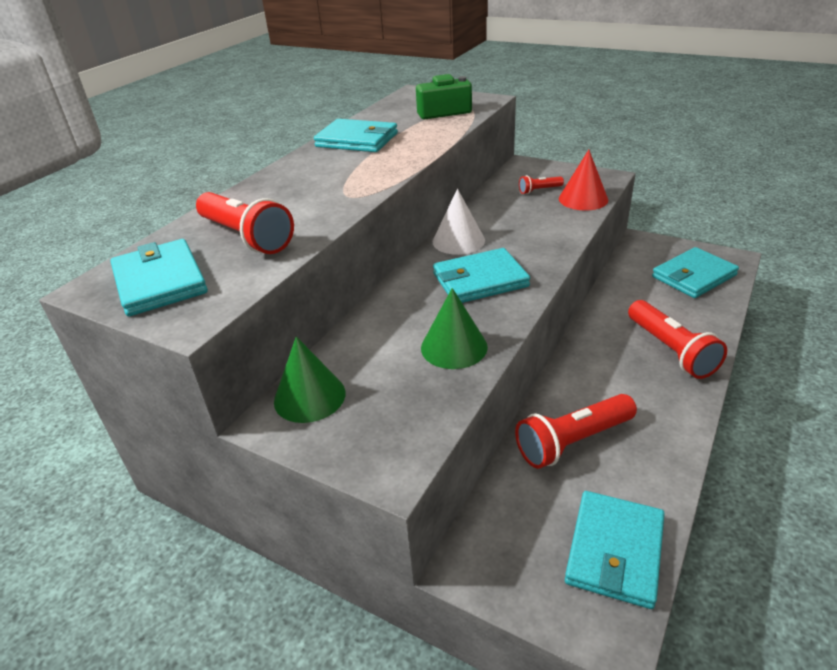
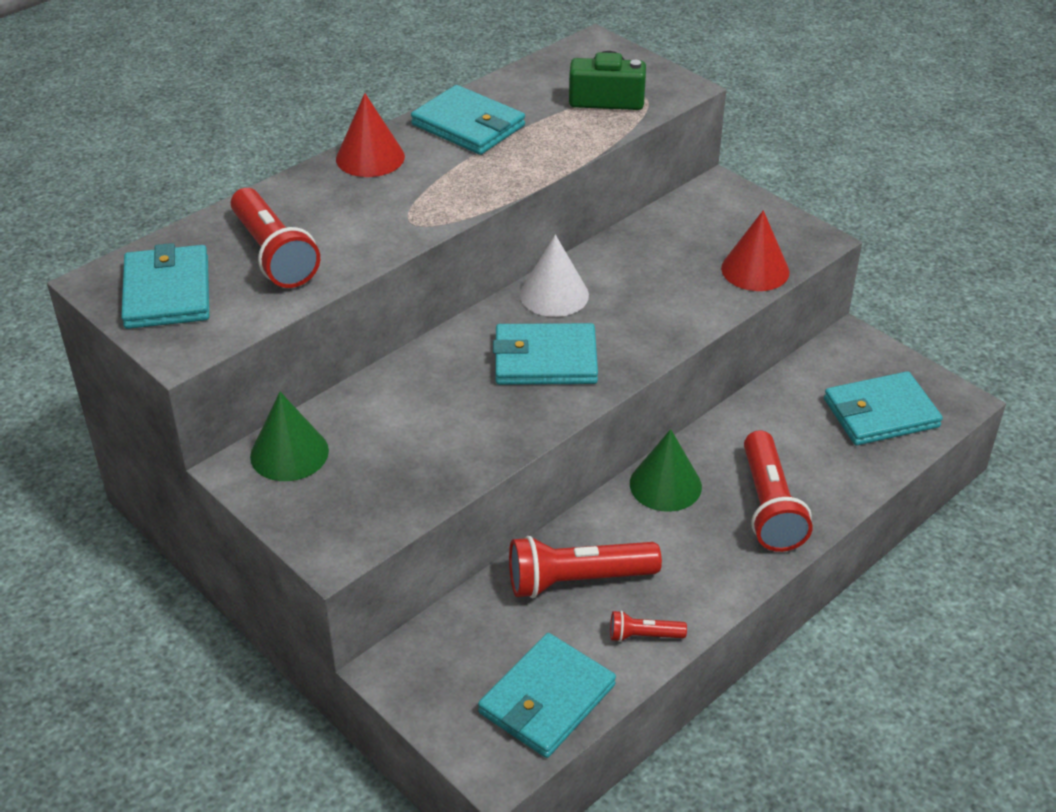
camera: 15 degrees right, 5 degrees up
green cone [421,288,488,369] -> green cone moved to [630,429,702,512]
red flashlight [519,175,564,194] -> red flashlight moved to [610,611,687,642]
none -> red cone [336,93,405,177]

